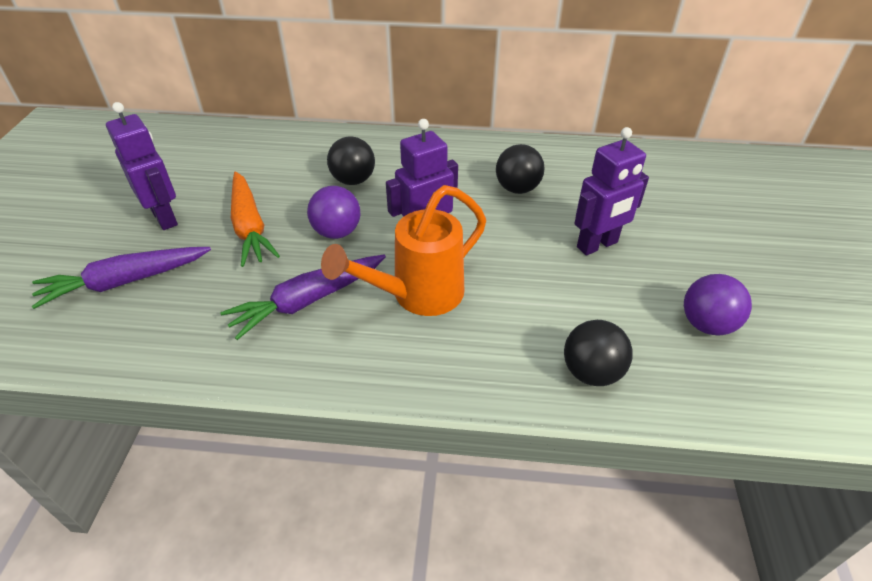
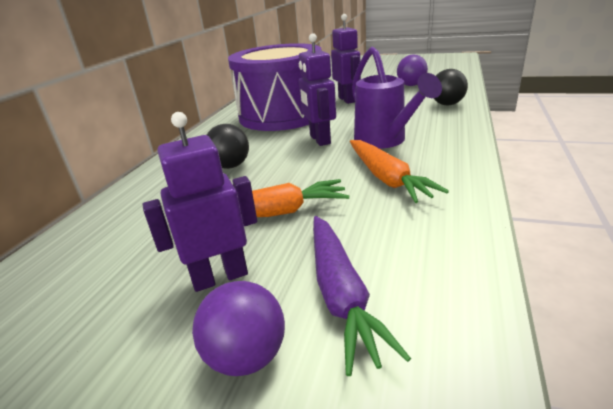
camera: 75 degrees left, 15 degrees down
purple carrot [220,255,386,340] -> orange carrot [350,140,449,203]
purple ball [307,186,361,239] -> purple ball moved to [192,281,285,376]
orange watering can [321,185,486,316] -> purple watering can [352,47,442,149]
black ball [496,144,545,194] -> purple drum [228,43,322,131]

